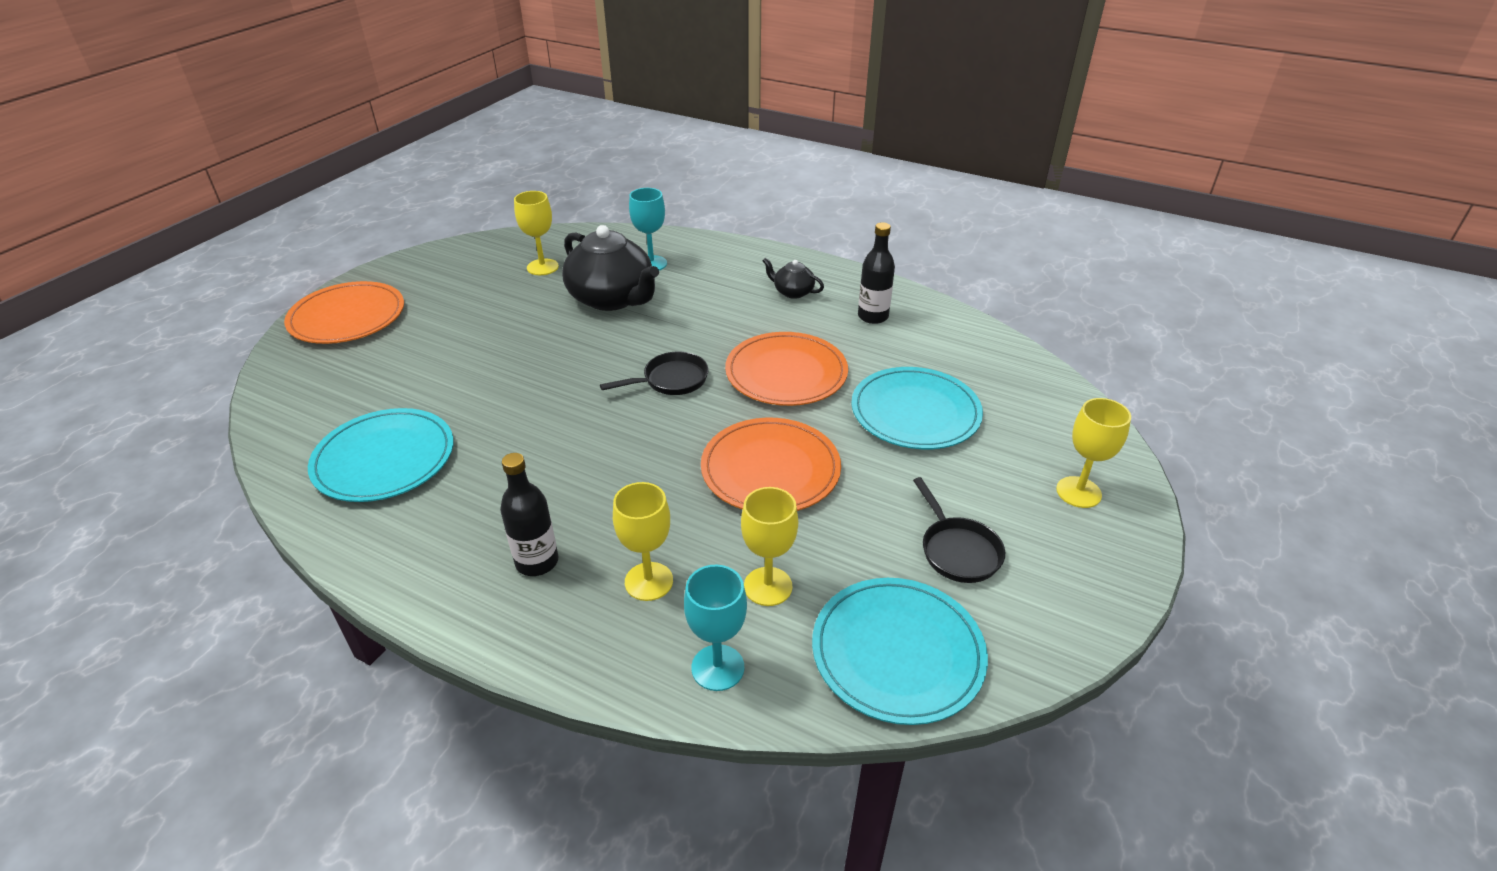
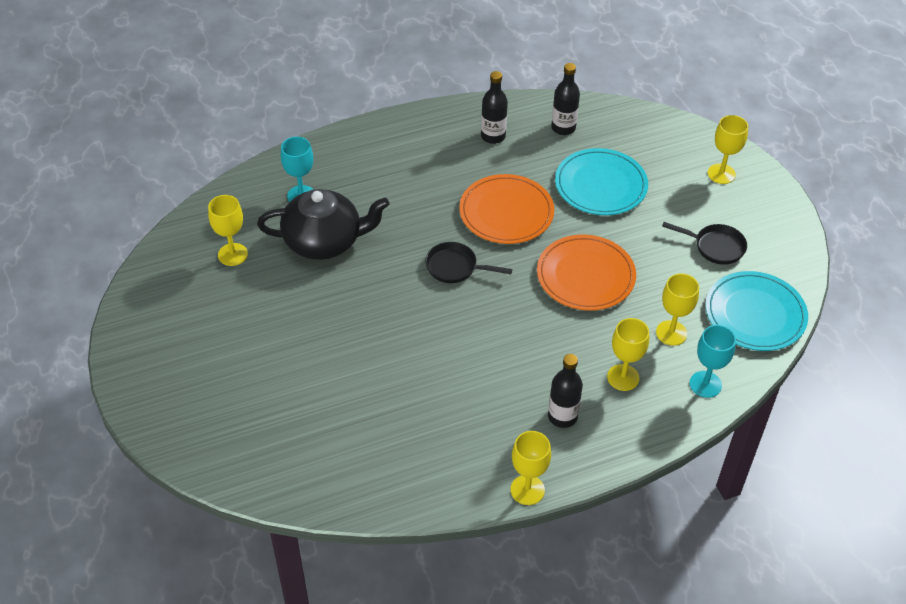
camera: 50 degrees left, 10 degrees up
orange plate [284,281,404,344] -> none
turquoise plate [308,408,454,502] -> none
black pan [600,352,709,395] -> black pan turned 90 degrees counterclockwise [425,242,512,283]
black teapot [763,258,824,299] -> none
none -> yellow goblet [511,431,551,505]
none -> black bottle [551,63,580,135]

